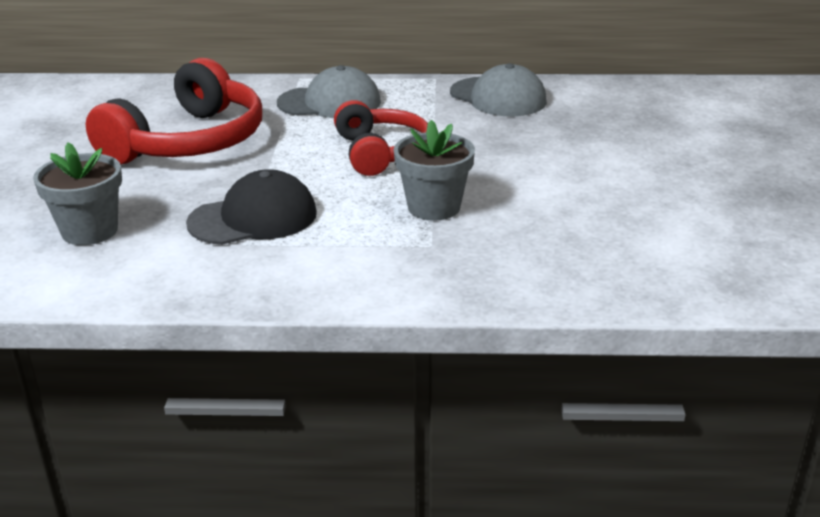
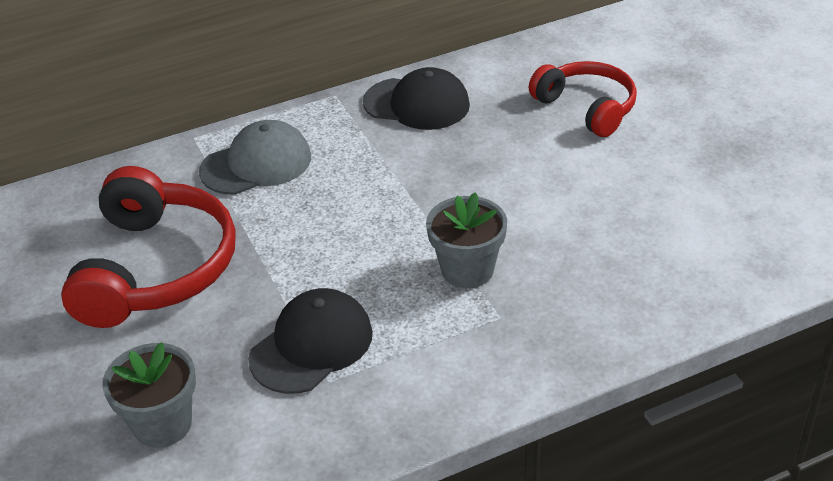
camera: 25 degrees left, 10 degrees up
red headphones [334,100,428,176] -> red headphones moved to [529,61,637,137]
grey cap [450,63,547,116] -> black cap [363,67,470,130]

